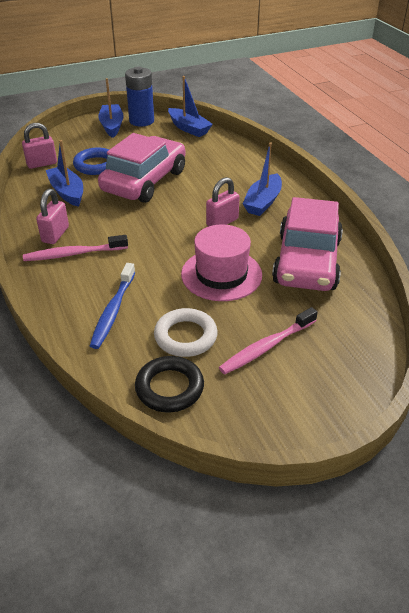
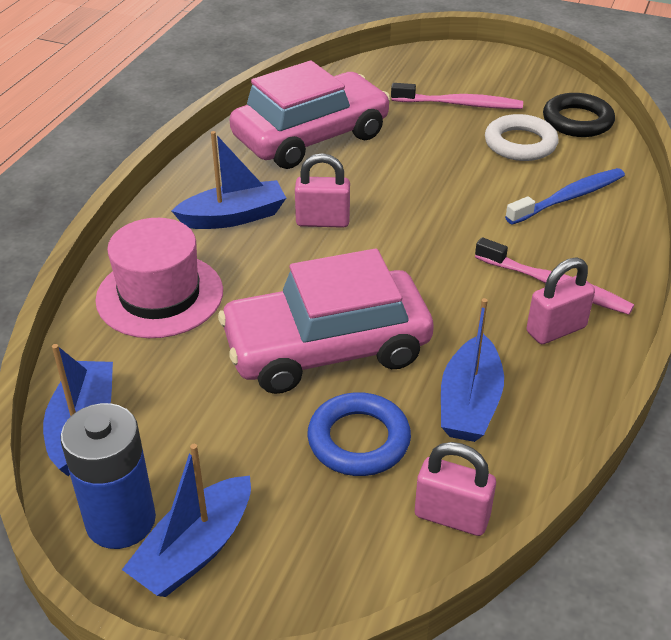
camera: 135 degrees left, 0 degrees up
pink hat [181,224,262,301] -> pink hat moved to [95,218,223,338]

